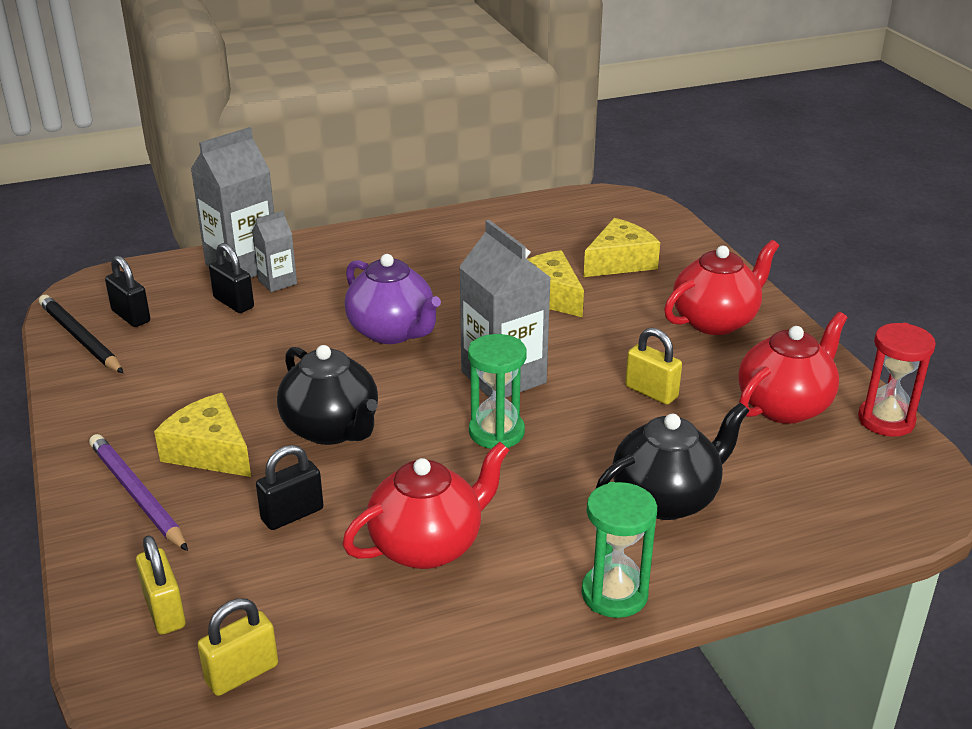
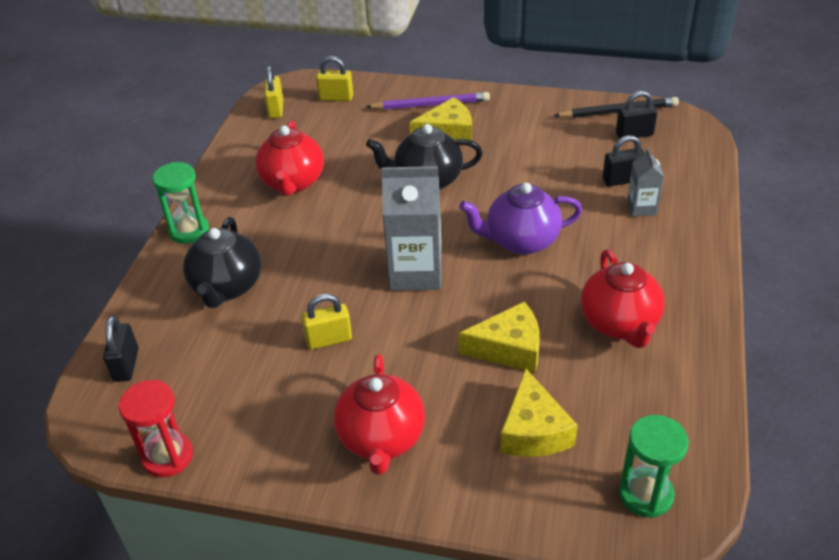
camera: 125 degrees right, 10 degrees up
grey carton [191,127,274,278] -> none
black padlock [256,445,323,530] -> black padlock moved to [103,316,139,382]
green hourglass [468,334,527,449] -> green hourglass moved to [619,415,689,518]
red teapot [738,312,847,424] -> red teapot moved to [581,249,665,348]

